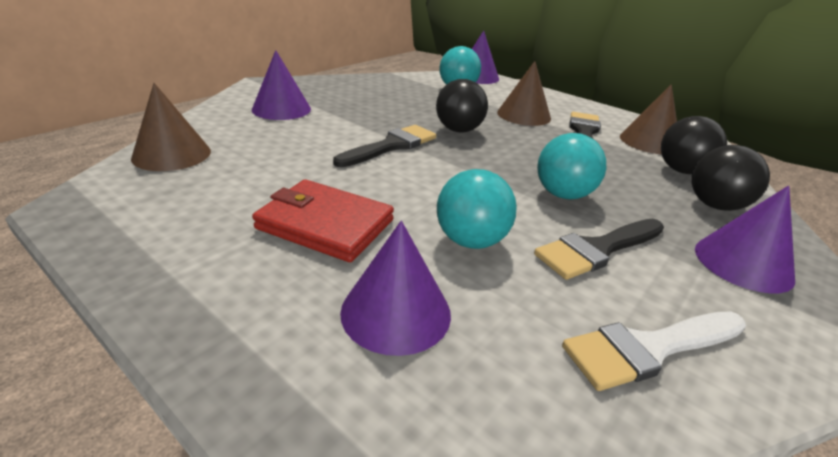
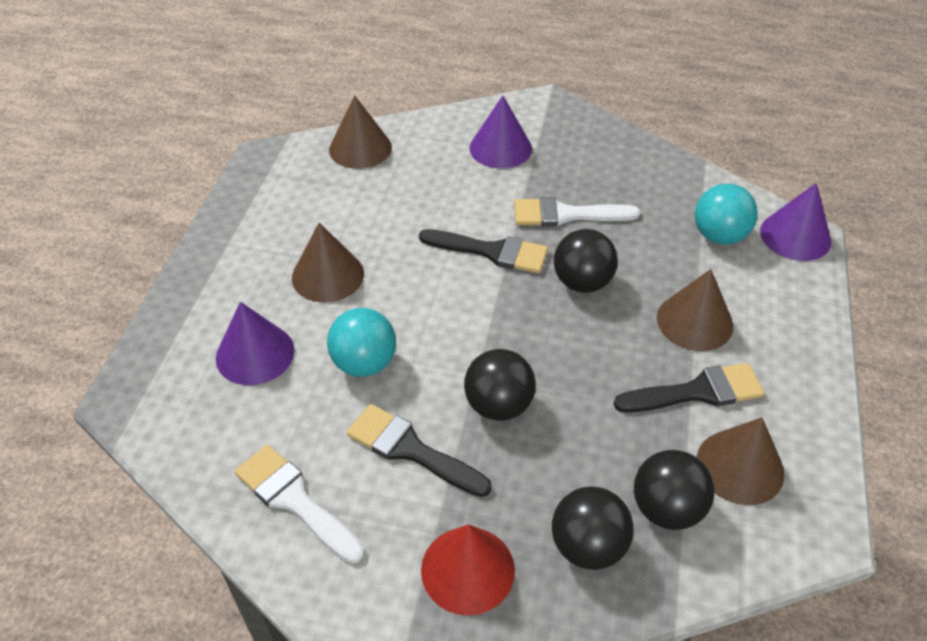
camera: 65 degrees right, 15 degrees up
red wallet [252,179,394,262] -> brown cone [292,223,364,303]
turquoise ball [537,133,606,199] -> black ball [464,349,536,421]
purple cone [695,186,795,293] -> red cone [421,524,515,616]
none -> white brush [514,197,640,227]

